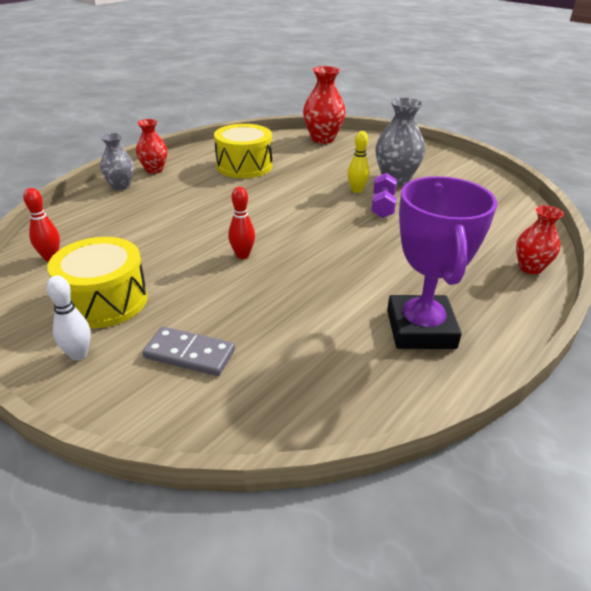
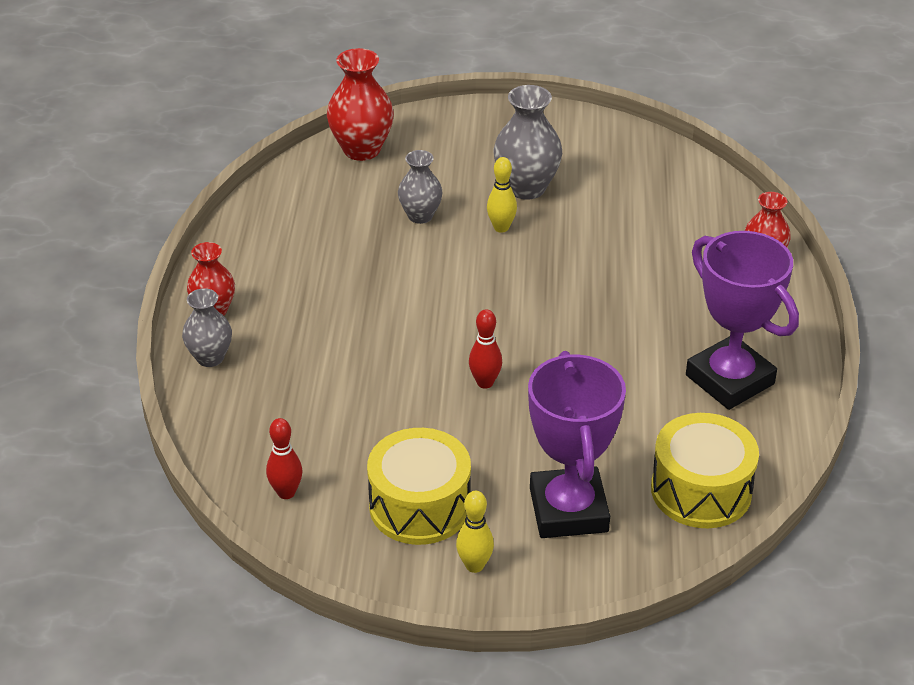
camera: 35 degrees left, 5 degrees up
white bowling pin [47,275,91,361] -> yellow bowling pin [456,491,494,573]
grey domino [142,326,235,376] -> purple trophy [528,351,626,538]
yellow drum [214,124,272,178] -> yellow drum moved to [651,413,759,528]
purple dumbbell [371,173,397,218] -> none
none -> grey vase [398,150,443,224]

